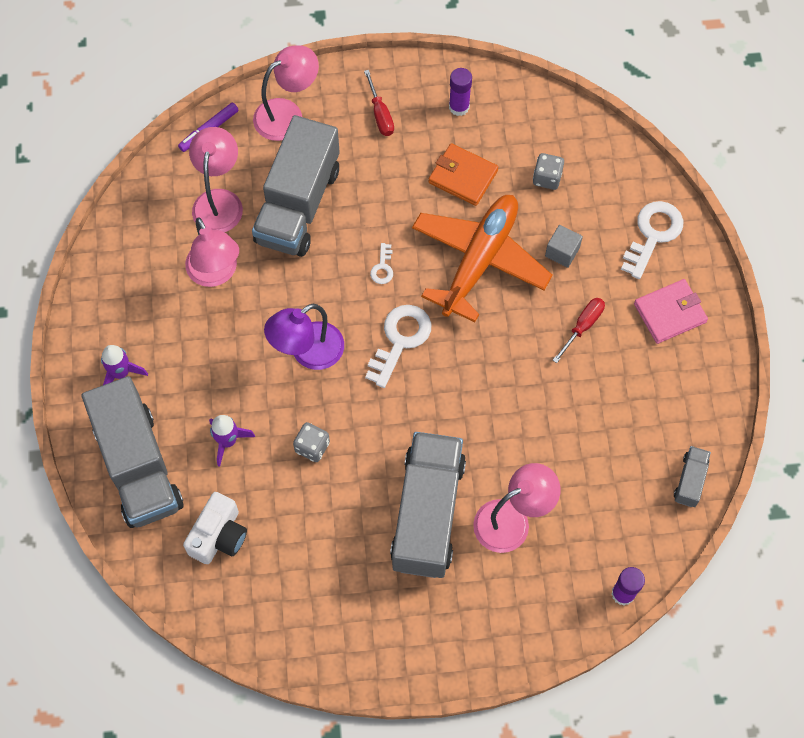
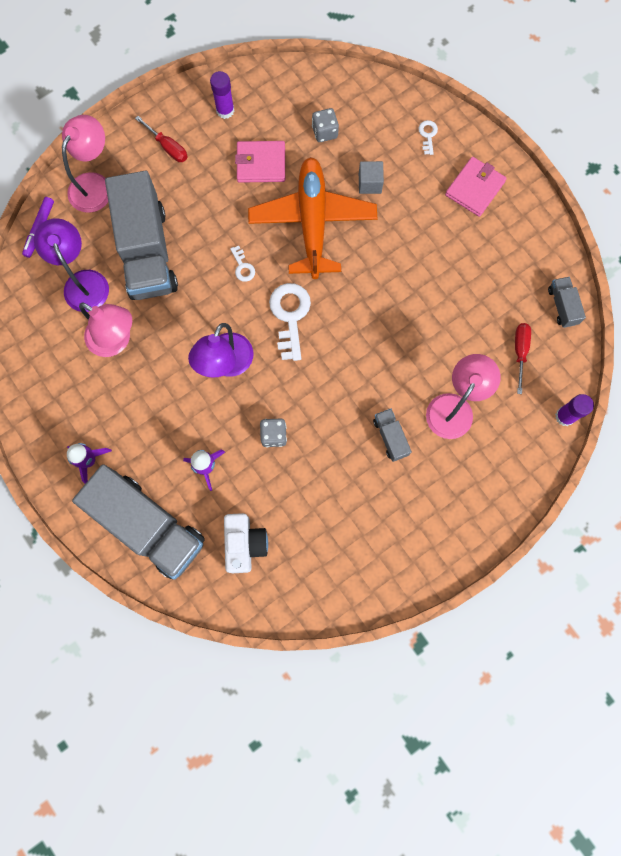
camera: 30 degrees left, 10 degrees up
pink lamp [189,127,243,232] -> purple lamp [34,218,109,312]
grey truck [390,432,466,578] -> grey truck [373,408,412,462], size x0.42
orange wallet [428,143,498,206] -> pink wallet [235,141,285,183]
red screwdriver [553,298,605,363] -> red screwdriver moved to [515,323,531,394]
white key [621,201,683,279] -> white key [418,120,438,155], size x0.49

